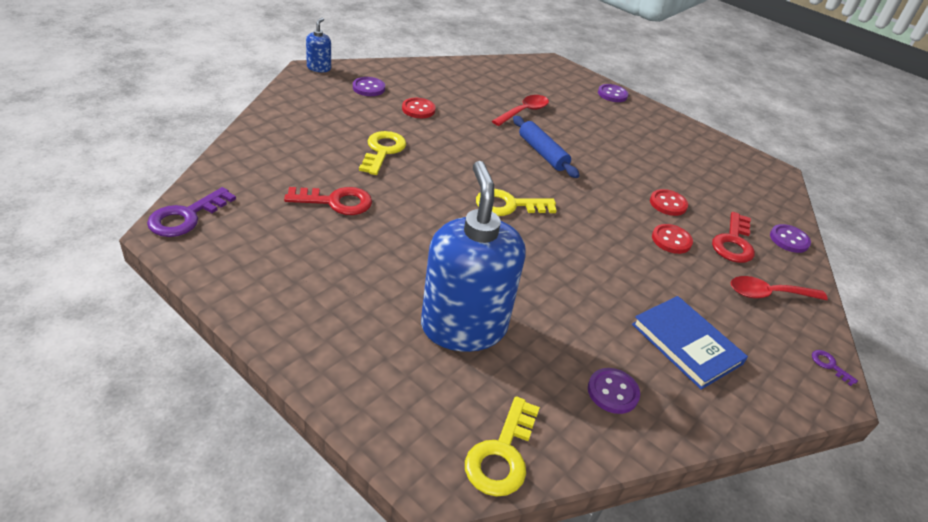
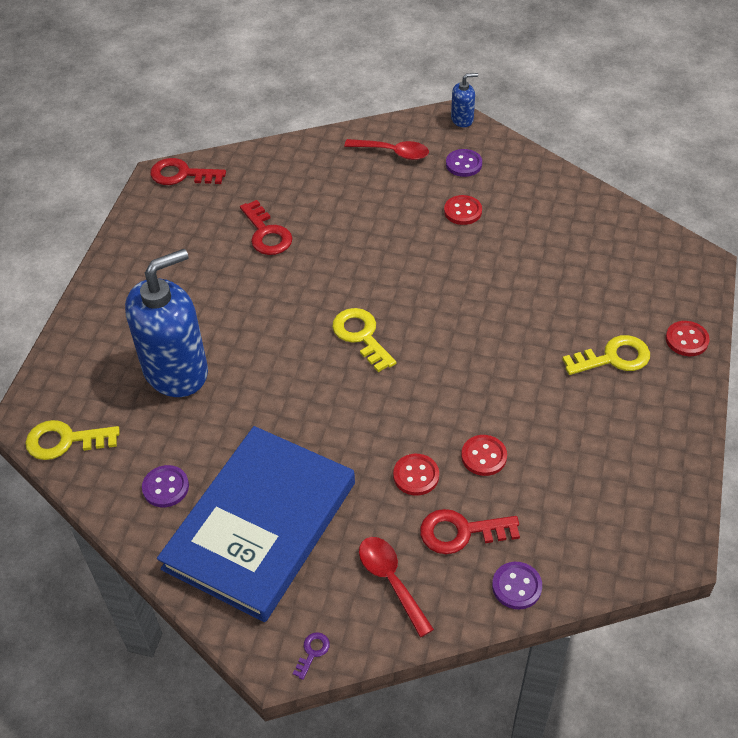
camera: 70 degrees right, 10 degrees up
purple key [147,187,236,237] -> red key [150,158,226,185]
yellow key [359,131,406,175] -> yellow key moved to [562,335,650,375]
red spoon [492,95,549,126] -> red spoon moved to [344,139,429,160]
blue rolling pin [513,116,580,178] -> none
purple button [598,84,628,102] -> red button [666,321,710,356]
blue book [632,296,748,390] -> blue book [157,426,355,622], size x1.87

